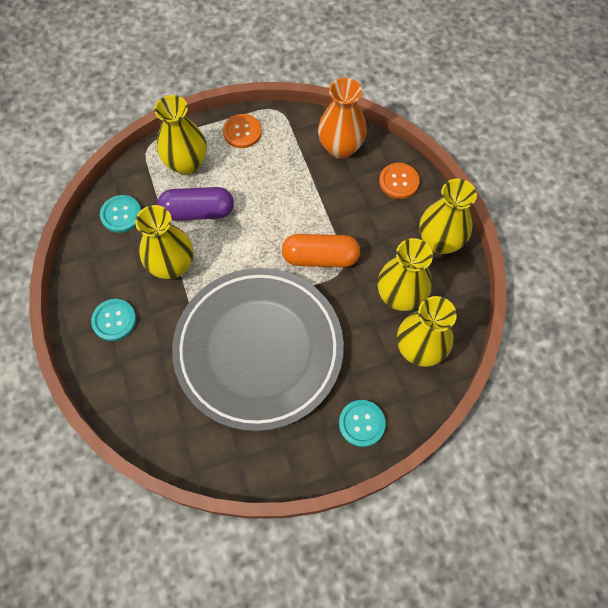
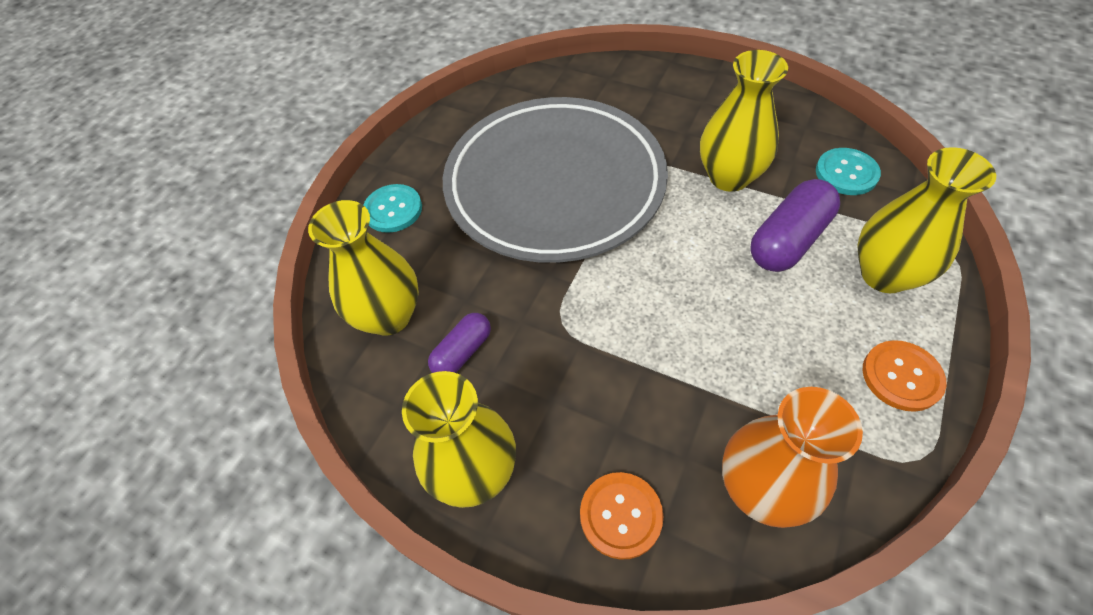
camera: 140 degrees right, 10 degrees down
turquoise button [91,299,136,341] -> none
orange capsule [282,234,360,267] -> none
yellow vase [377,238,433,311] -> purple capsule [428,313,491,373]

